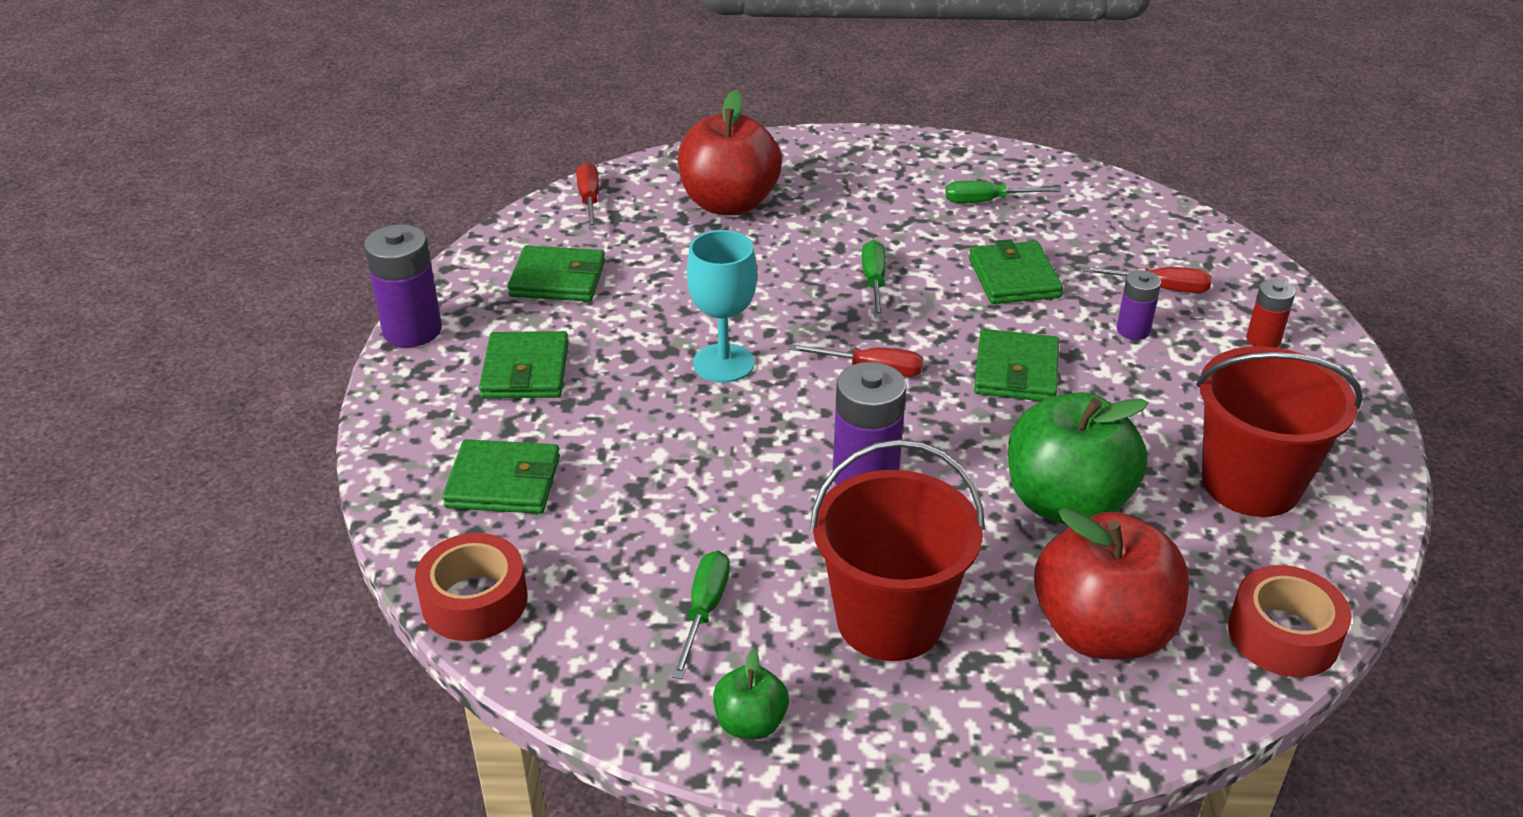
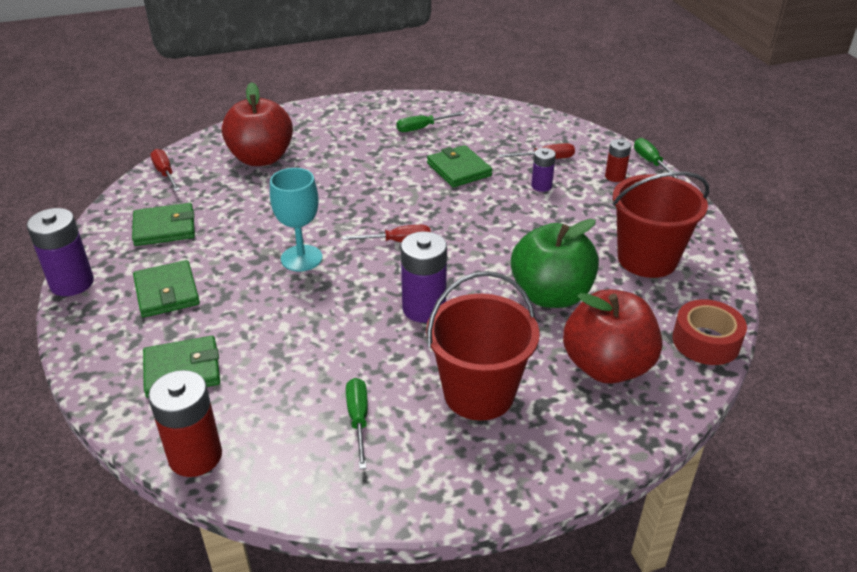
camera: 20 degrees left, 0 degrees up
red tape [415,533,528,641] -> red battery [148,370,222,477]
green apple [713,649,789,739] -> none
green screwdriver [862,240,886,318] -> green screwdriver moved to [634,138,681,180]
green wallet [974,329,1059,401] -> none

